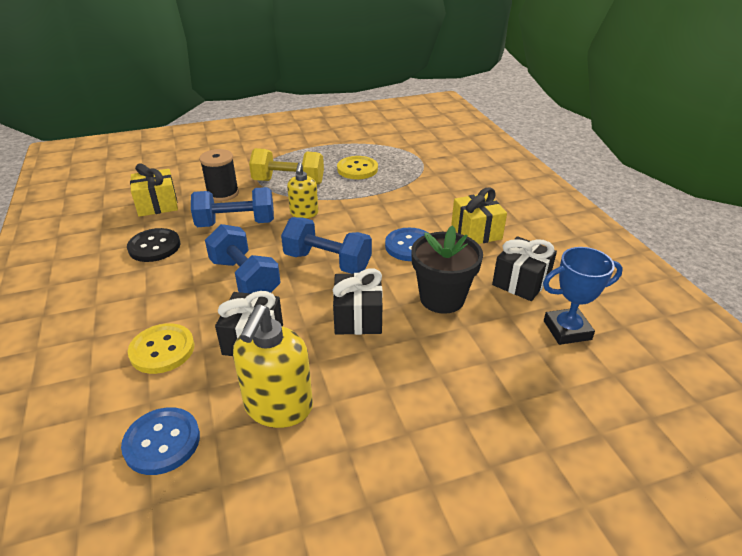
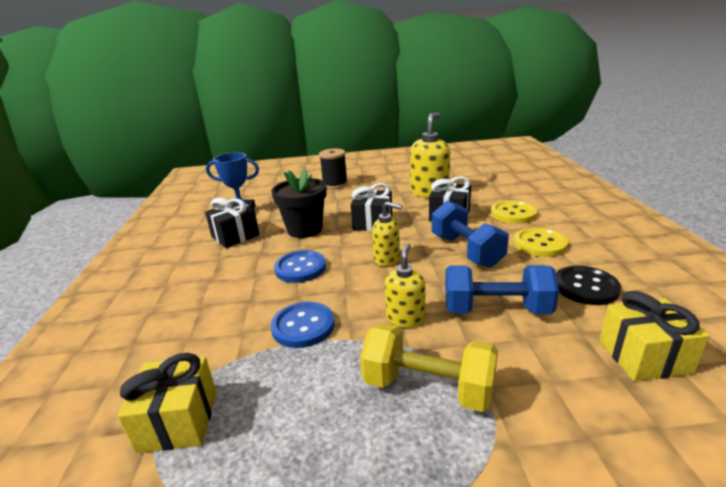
camera: 165 degrees left, 10 degrees down
blue button [121,407,200,475] -> blue button moved to [271,301,335,348]
black spool [199,149,239,201] -> black spool moved to [319,148,348,189]
blue dumbbell [281,217,372,274] -> yellow soap dispenser [372,201,402,266]
yellow button [337,156,378,179] -> yellow button moved to [514,227,568,257]
yellow gift [451,187,507,244] -> yellow gift moved to [118,353,217,453]

